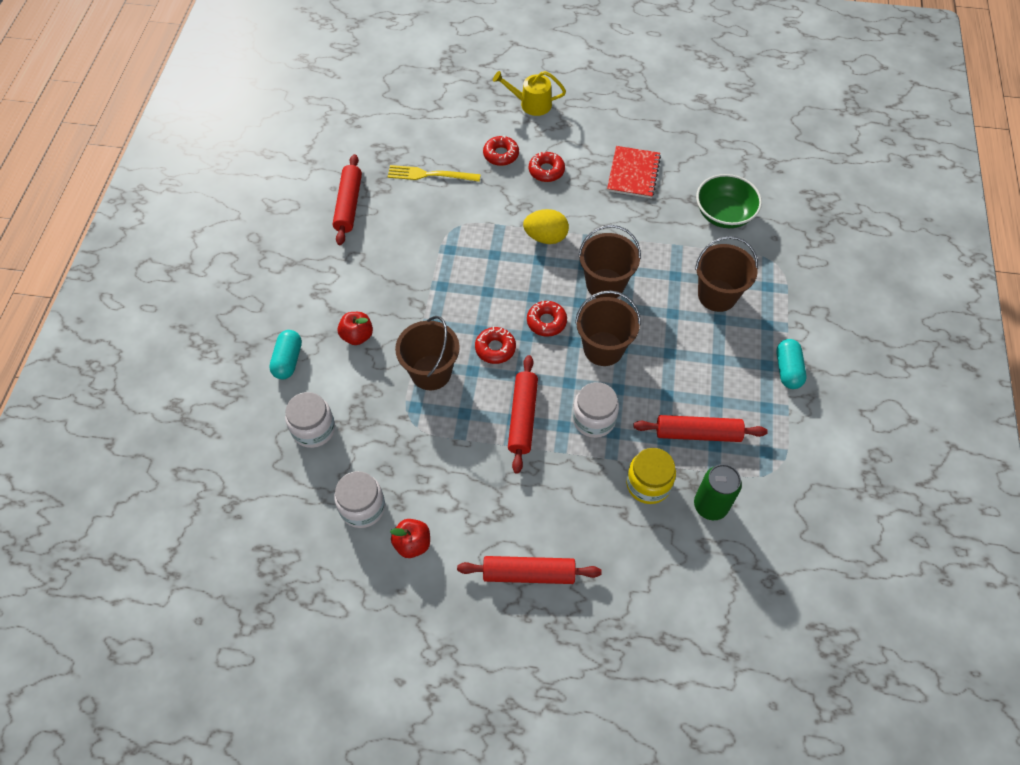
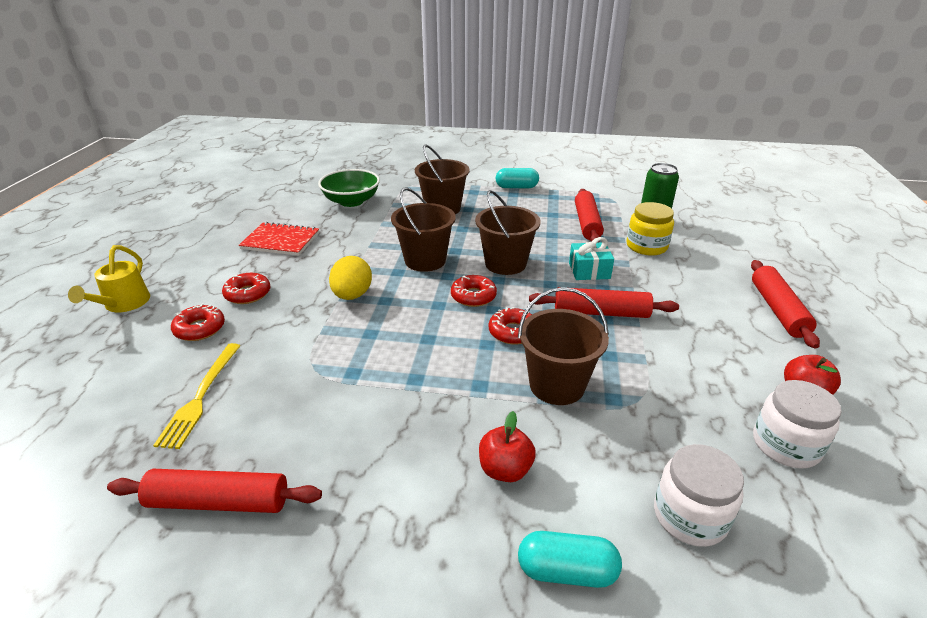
camera: 90 degrees left, 25 degrees down
white jar [572,382,619,438] -> turquoise gift [569,237,614,280]

